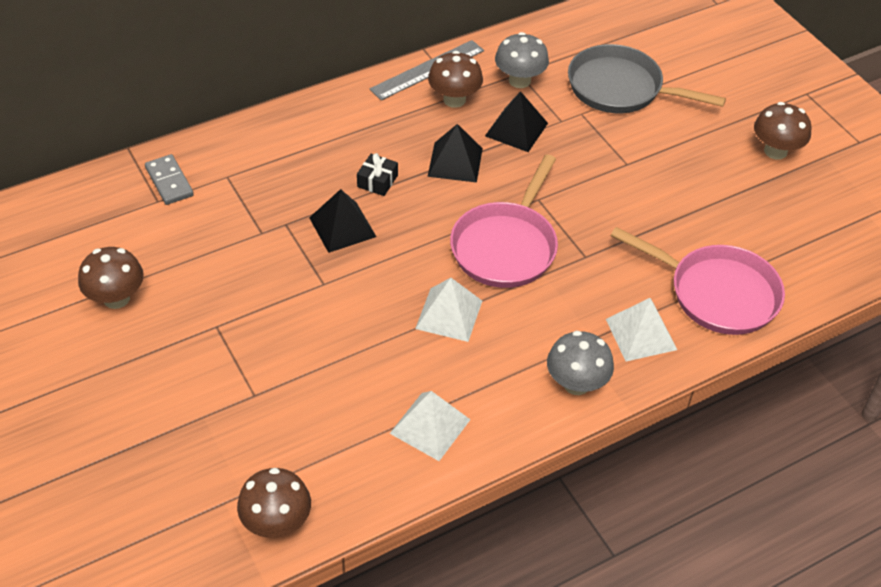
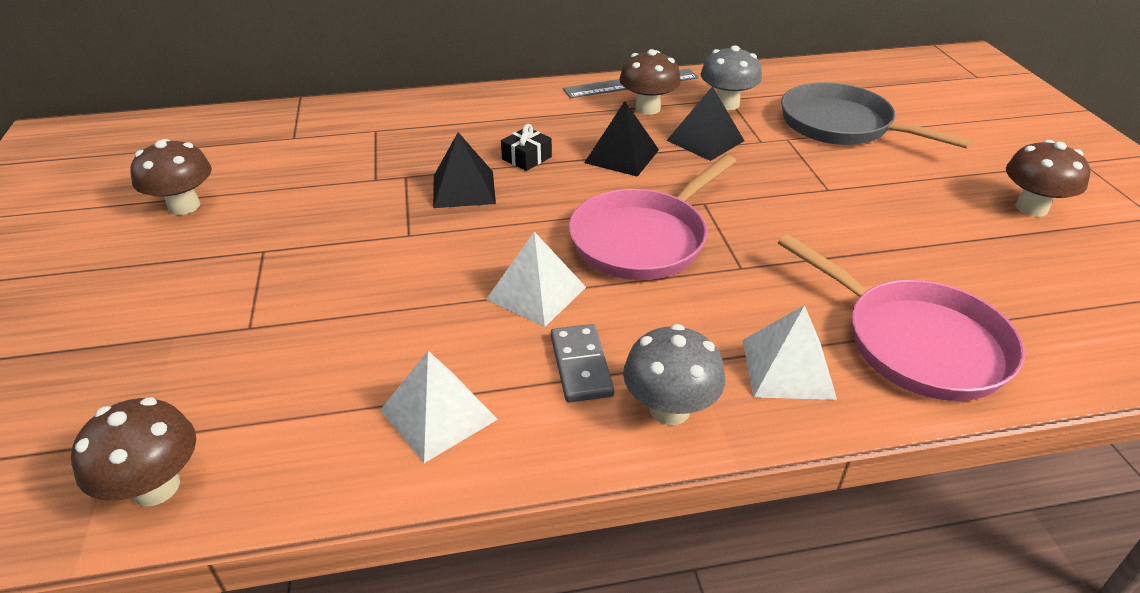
camera: 20 degrees right, 10 degrees down
grey domino [145,154,194,205] -> grey domino moved to [551,324,614,402]

